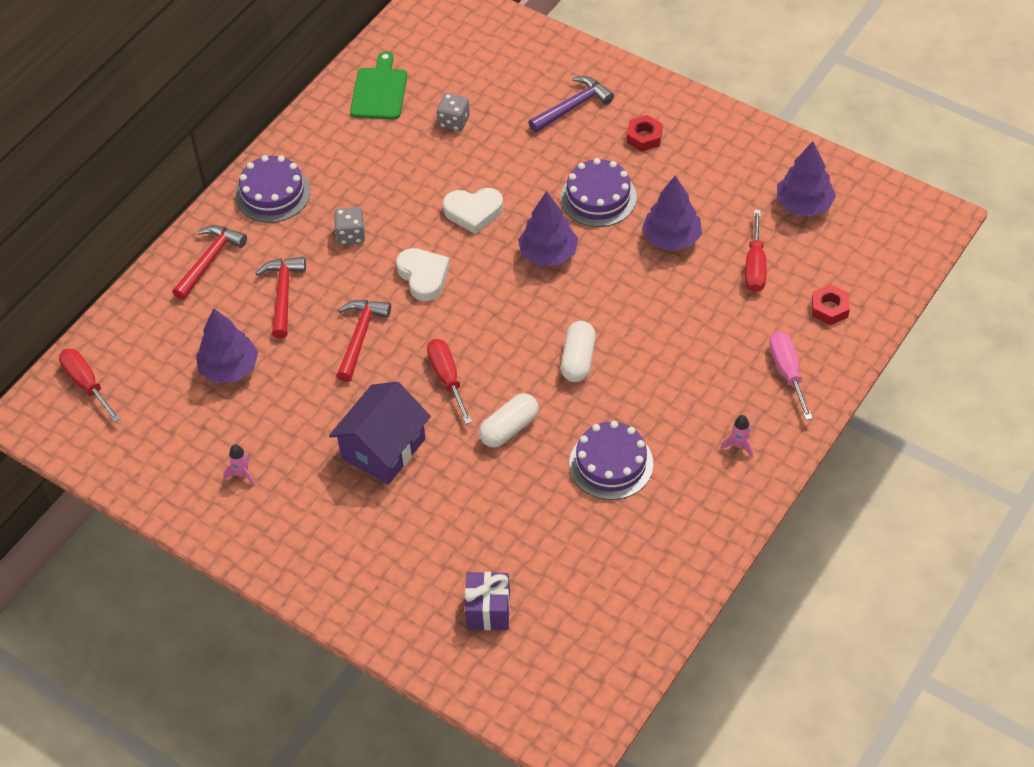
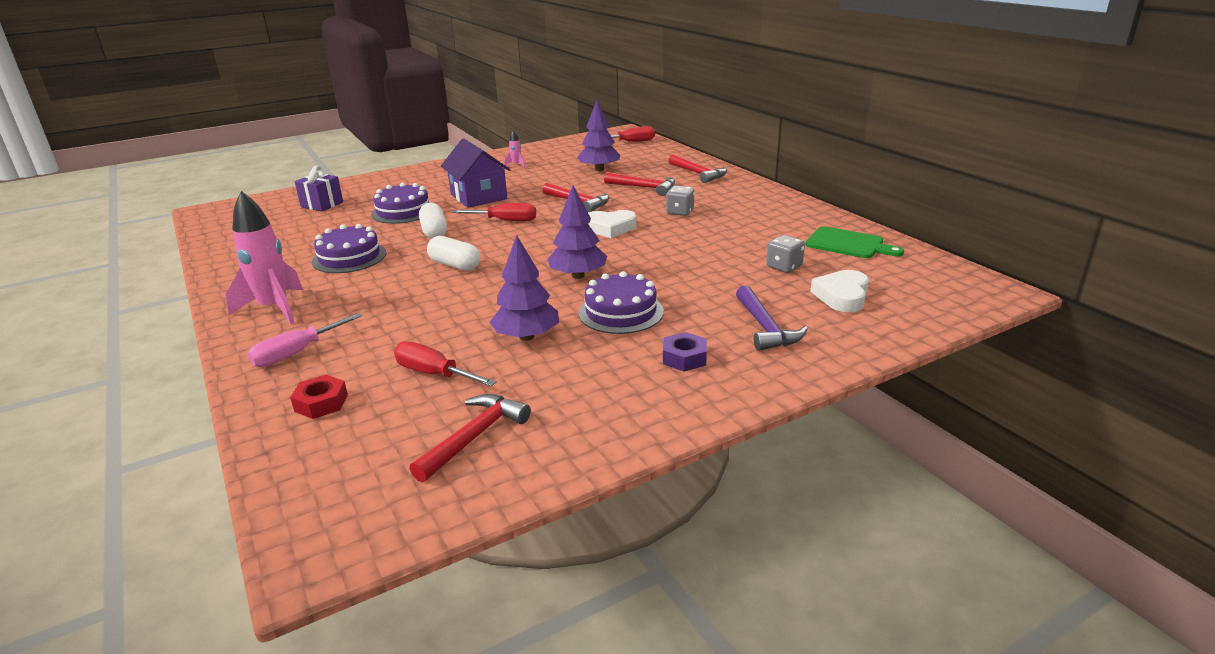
camera: 115 degrees right, 25 degrees down
purple cake [235,155,311,223] -> purple cake moved to [371,182,431,224]
white heart [443,188,503,234] -> white heart moved to [810,270,869,312]
red nut [627,115,663,152] -> purple nut [663,332,707,372]
pink rocket [721,415,753,458] -> pink rocket [226,191,303,324], size x2.32
pink screwdriver [769,331,813,420] -> pink screwdriver turned 120 degrees clockwise [248,313,362,367]
purple tree [776,141,836,217] -> red hammer [409,394,531,482]

